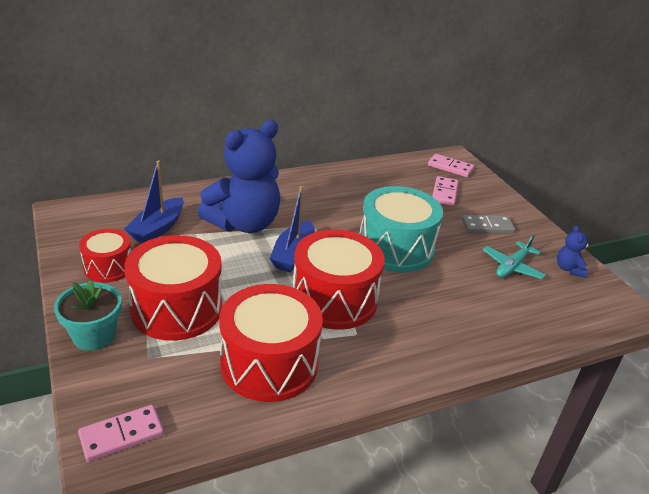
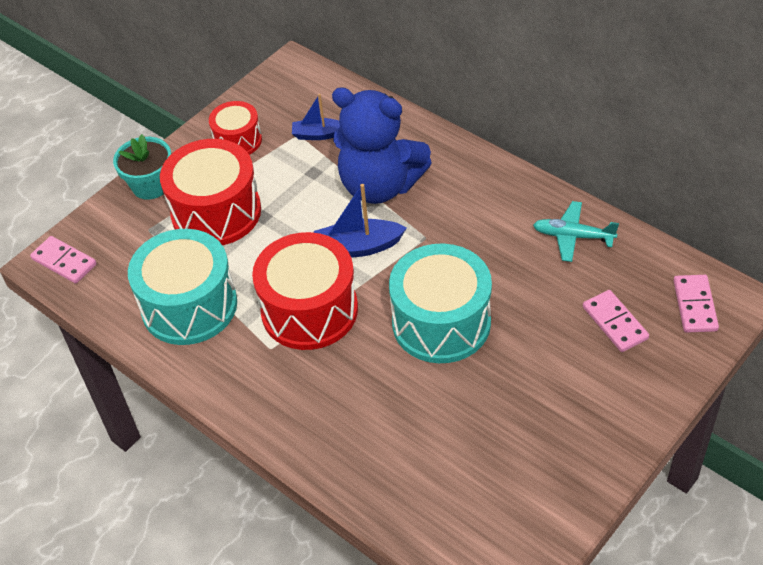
camera: 70 degrees right, 15 degrees up
blue boat [124,160,184,243] -> blue boat [292,94,340,140], size x0.66
red drum [219,284,323,402] -> turquoise drum [128,229,237,345]
pink domino [432,176,458,206] -> pink domino turned 75 degrees clockwise [583,290,649,352]
grey domino [462,215,515,234] -> none
turquoise plane [483,234,546,279] -> turquoise plane moved to [533,201,619,262]
blue teddy bear [557,225,590,278] -> none

